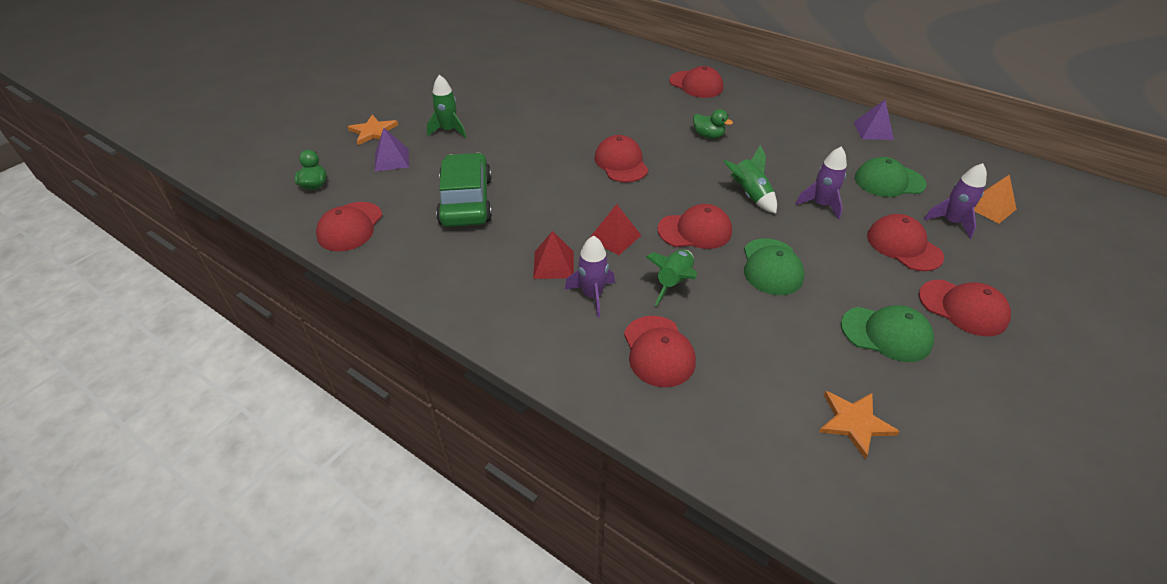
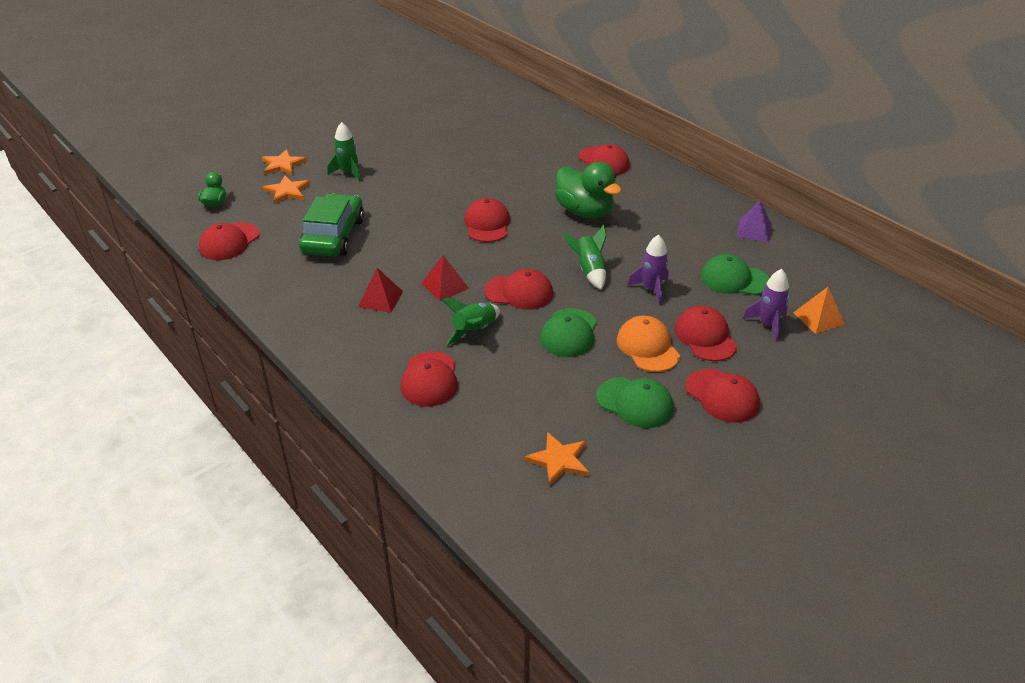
camera: 15 degrees right, 5 degrees down
purple pyramid [375,128,409,171] -> orange star [262,176,310,204]
purple rocket [565,236,615,317] -> none
green duck [693,109,733,139] -> green duck [555,162,622,218], size x1.99
none -> orange cap [617,316,680,372]

